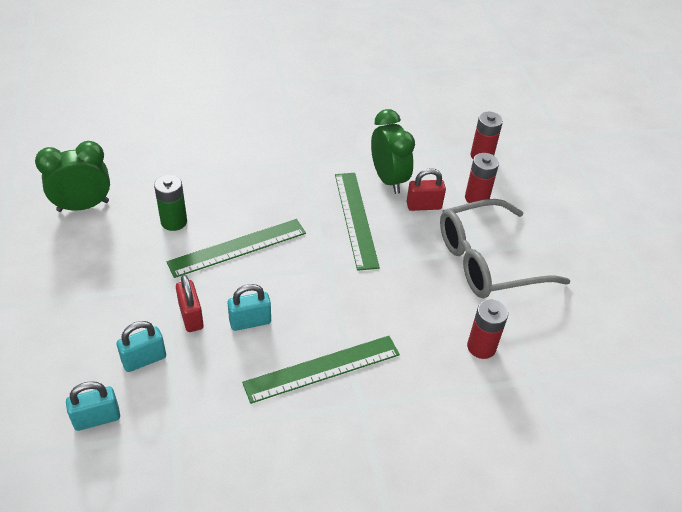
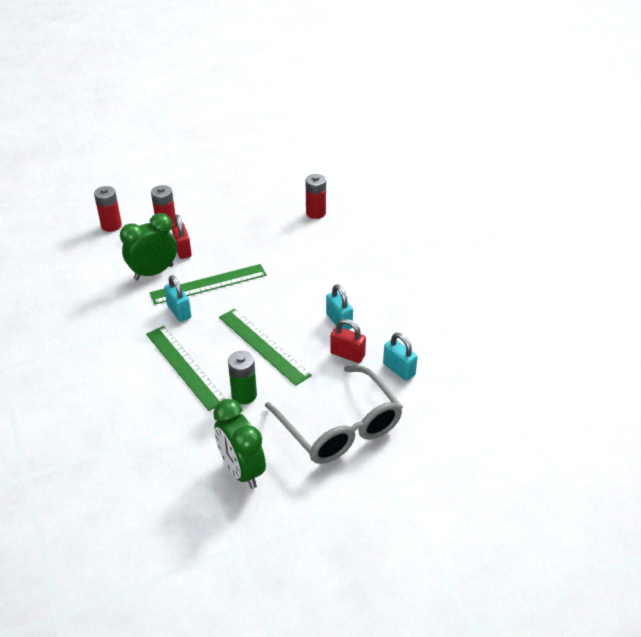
camera: 100 degrees left, 5 degrees down
turquoise padlock [66,381,120,431] -> turquoise padlock moved to [164,275,191,322]
red padlock [176,275,204,332] -> red padlock turned 60 degrees clockwise [330,319,366,363]
green ruler [242,336,400,404] -> green ruler moved to [146,326,225,411]
grey glasses [440,199,570,298] -> grey glasses moved to [265,366,403,464]

